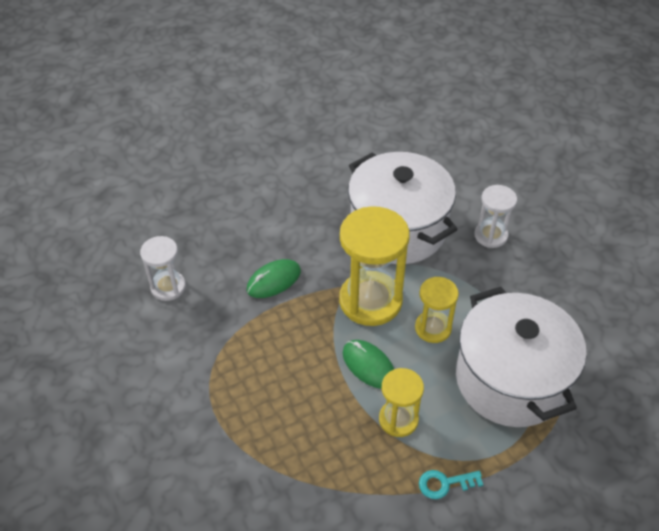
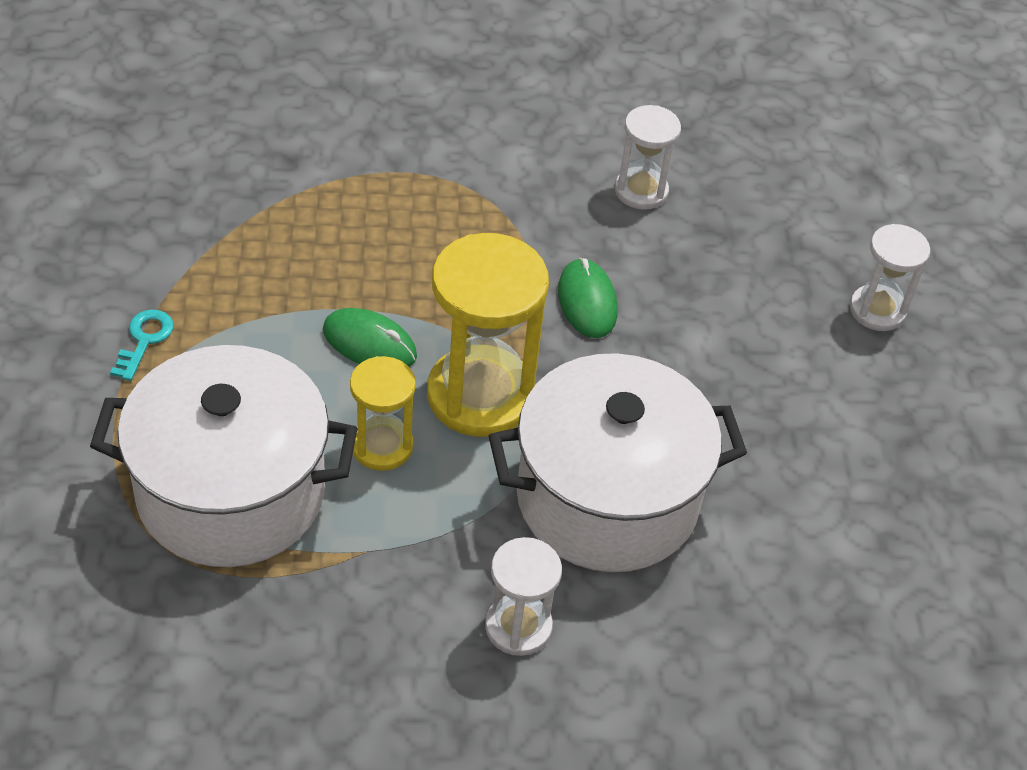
camera: 110 degrees right, 0 degrees up
green mouse [343,340,394,389] -> green mouse turned 45 degrees clockwise [323,308,417,367]
yellow hourglass [379,368,424,437] -> none
none -> white hourglass [850,224,930,331]

